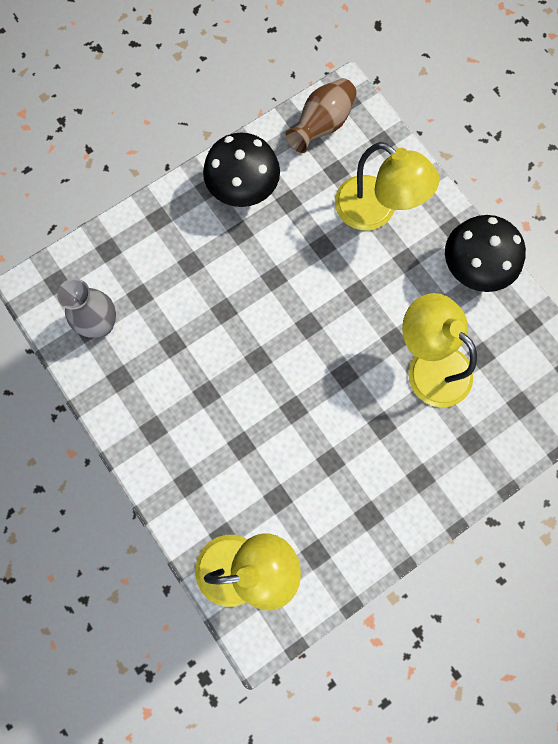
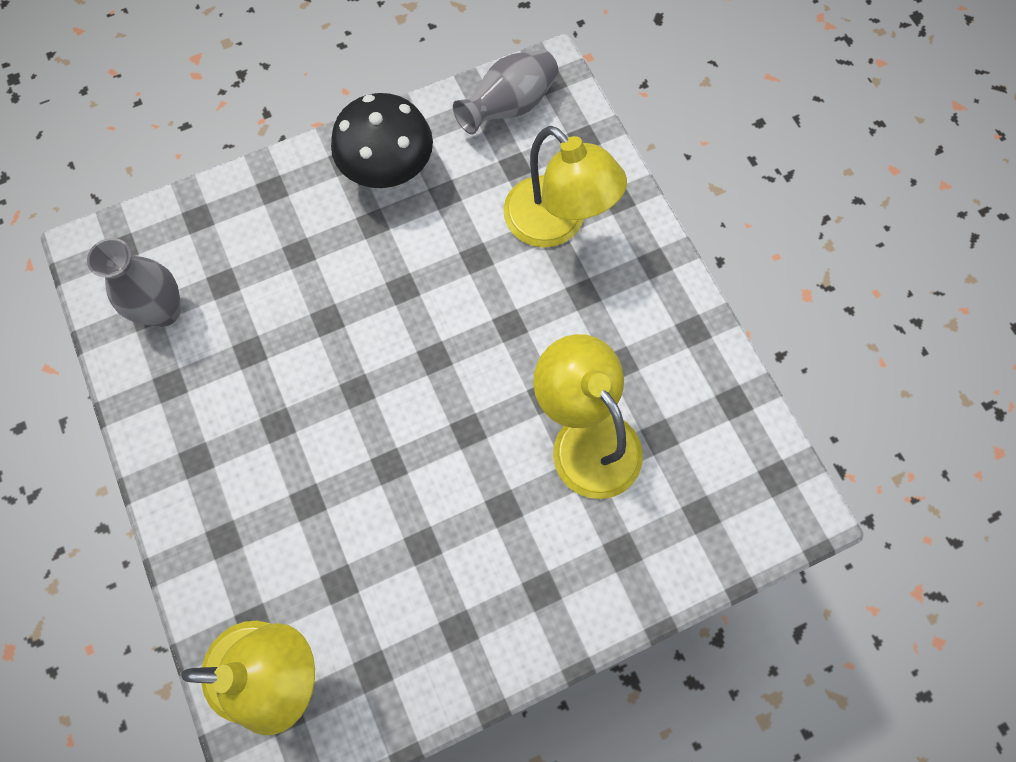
camera: 10 degrees right, 5 degrees down
brown vase [285,78,357,153] -> grey vase [453,49,558,135]
black mushroom [445,215,526,292] -> none

